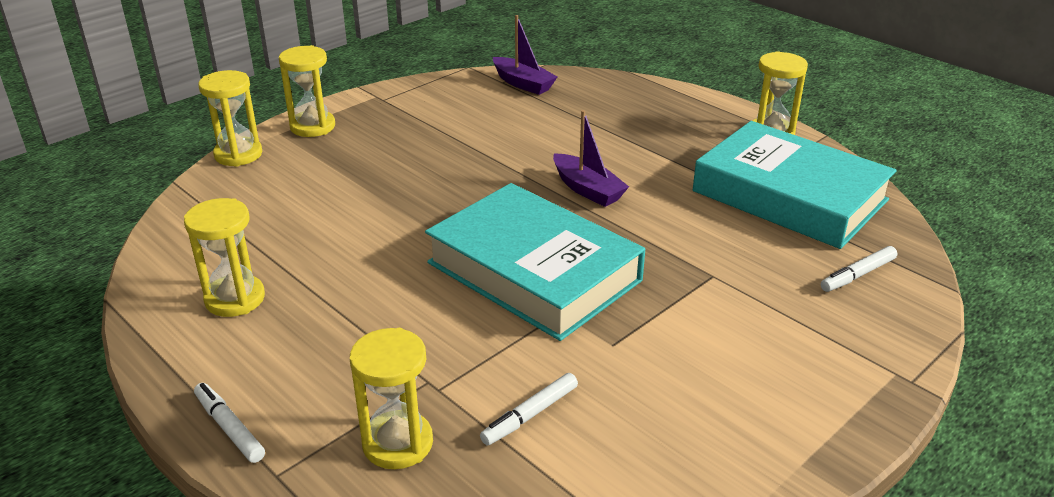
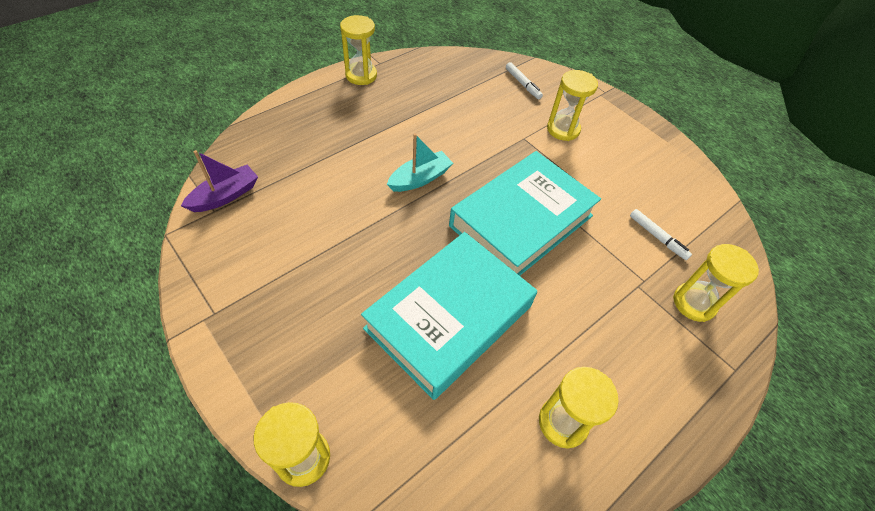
camera: 90 degrees left, 20 degrees up
white marker [194,383,265,463] -> none
yellow hourglass [279,45,335,137] -> yellow hourglass moved to [547,70,598,141]
purple boat [553,110,629,207] -> turquoise boat [387,133,453,192]
turquoise book [693,121,897,249] -> turquoise book moved to [361,232,537,400]

